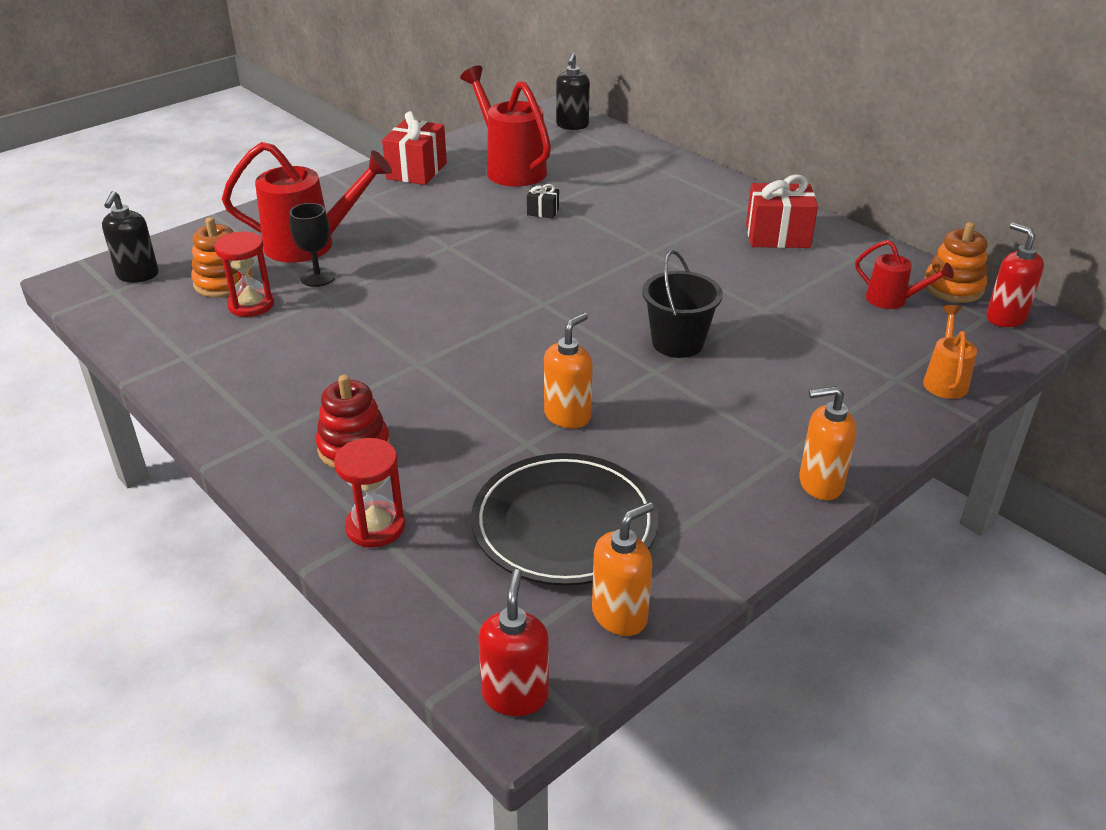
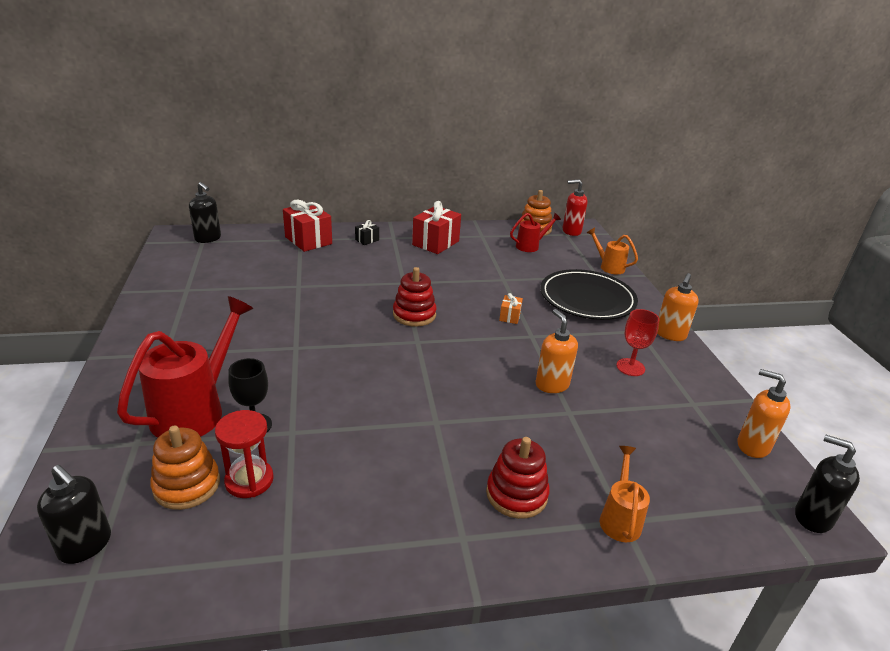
camera: 60 degrees left, 5 degrees down
red hourglass [334,438,405,548] -> orange watering can [600,446,650,542]
red gift [382,111,447,185] -> red gift moved to [283,200,332,252]
red watering can [460,66,551,187] -> none
black plate [471,453,658,586] -> black plate moved to [540,269,638,320]
red soap dispenser [478,569,549,716] -> black soap dispenser [795,434,860,533]
black gift [527,184,559,218] -> black gift moved to [355,220,379,245]
orange soap dispenser [592,502,654,636] -> orange soap dispenser turned 45 degrees counterclockwise [738,369,791,458]
black bucket [642,250,723,358] -> orange gift [499,293,523,324]
none -> red stacking toy [393,267,437,327]
none -> red goblet [616,309,659,376]

